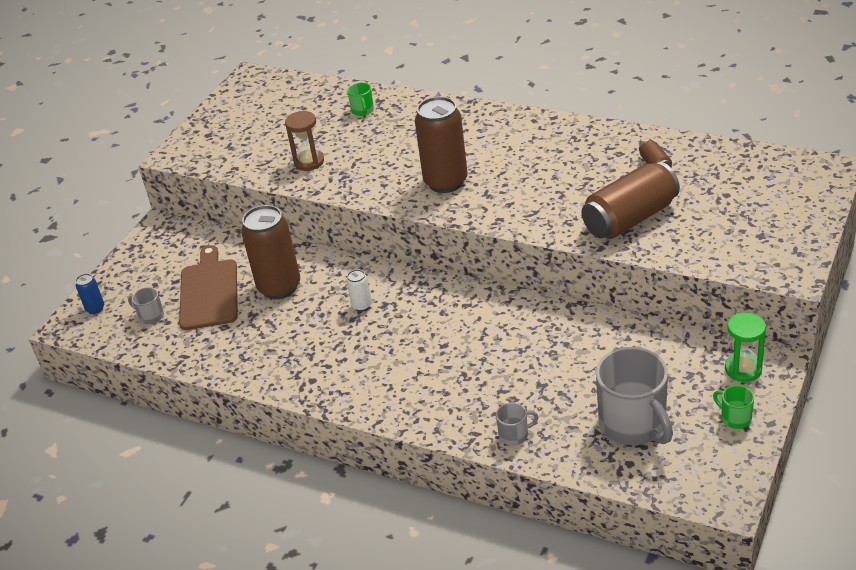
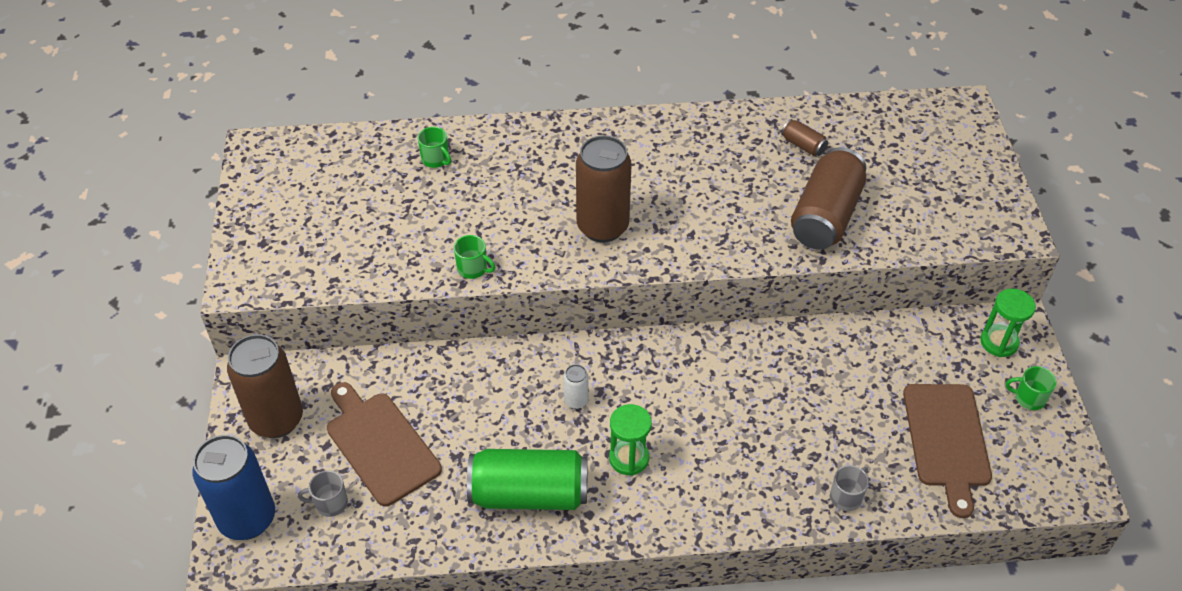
camera: 35 degrees left, 10 degrees up
blue can [76,273,104,314] -> blue can [192,435,275,540], size x2.24
brown can [241,205,300,299] -> brown can moved to [227,334,303,438]
brown hourglass [285,111,324,171] -> none
grey mug [596,347,673,445] -> brown cutting board [903,384,992,518]
none -> green mug [454,235,495,279]
none -> green can [467,449,588,510]
none -> green hourglass [609,404,652,476]

